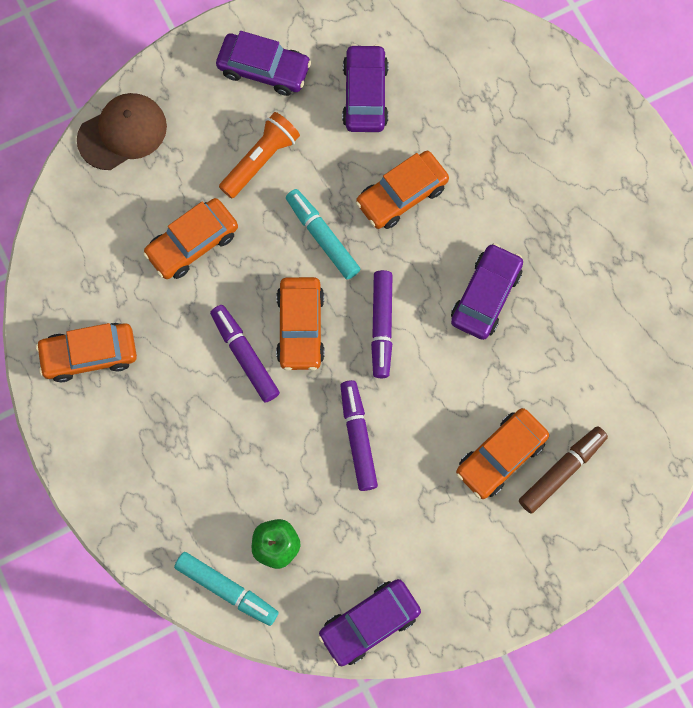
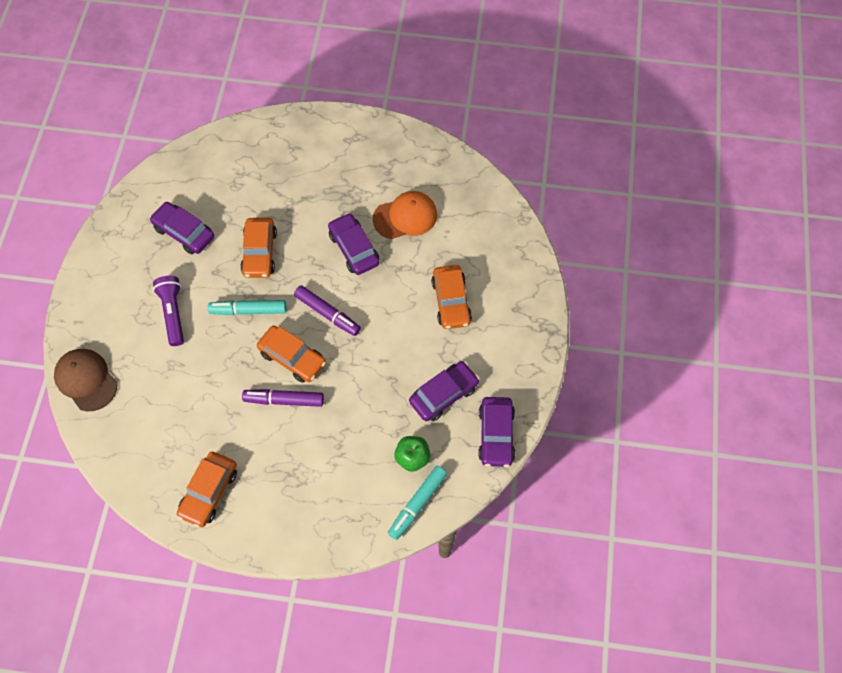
camera: 55 degrees left, 10 degrees down
brown cap [77,93,167,170] -> brown cap turned 45 degrees counterclockwise [54,349,117,411]
orange car [143,198,238,279] -> none
turquoise marker [174,552,279,626] -> turquoise marker turned 150 degrees clockwise [388,466,447,540]
purple car [216,31,311,96] -> purple car moved to [409,361,480,421]
orange flashlight [219,112,300,198] -> purple flashlight [153,276,184,346]
purple marker [340,380,378,491] -> none
brown marker [519,426,608,514] -> none
none -> orange cap [373,191,437,239]

